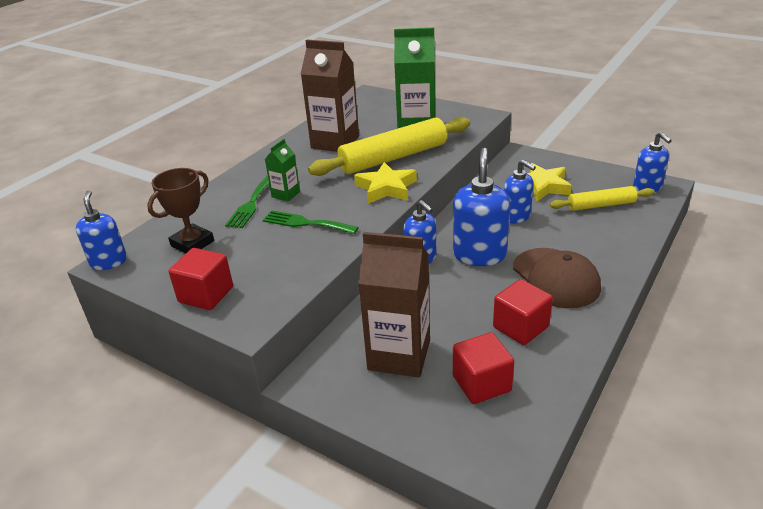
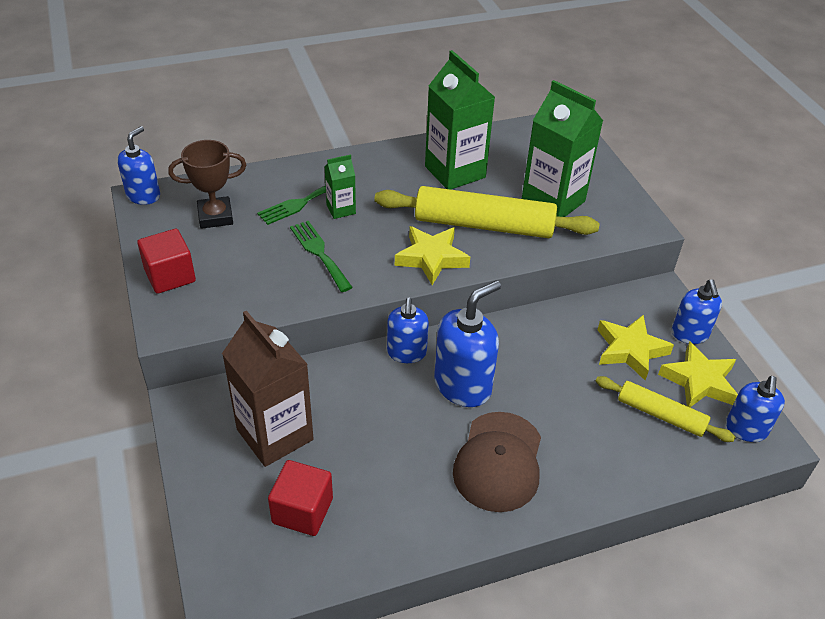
camera: 35 degrees right, 10 degrees up
brown carton [301,40,359,152] -> green carton [425,50,495,190]
red cube [493,279,553,345] -> none
blue soap dispenser [504,160,536,223] -> blue soap dispenser moved to [672,280,722,344]
none -> yellow star [658,341,738,407]

